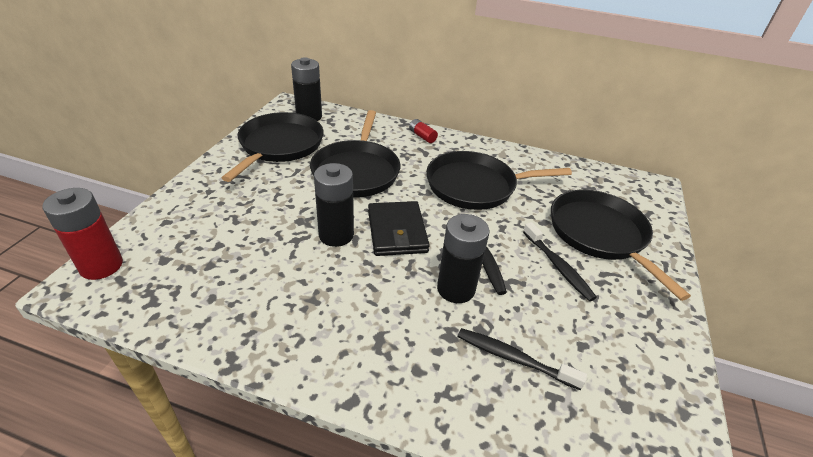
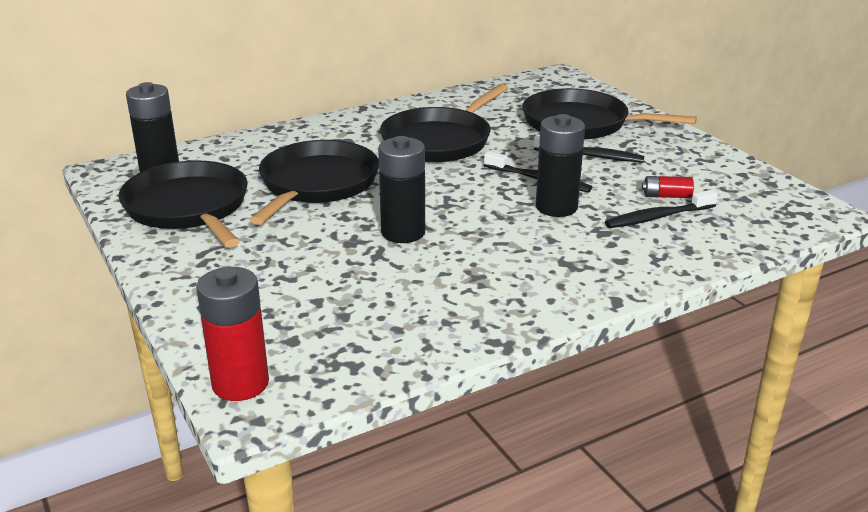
camera: 45 degrees left, 10 degrees down
black pan [310,110,401,197] -> black pan turned 120 degrees counterclockwise [250,140,379,225]
black wallet [368,201,430,256] -> none
red battery [409,119,438,143] -> red battery moved to [642,176,694,198]

